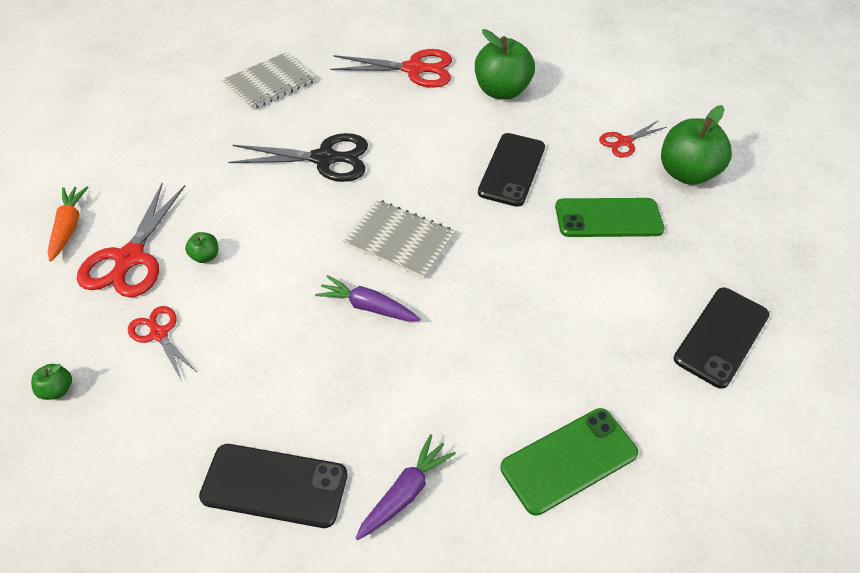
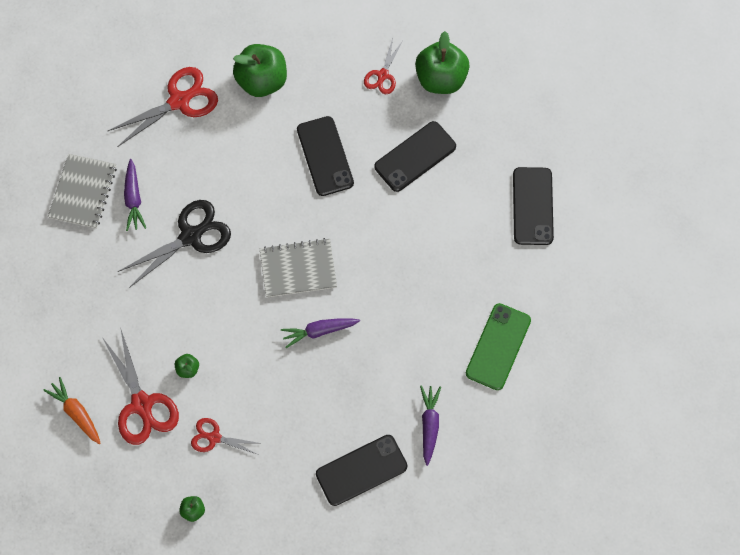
camera: 35 degrees left, 20 degrees up
green phone [555,198,665,237] -> black phone [374,121,456,192]
none -> purple carrot [124,159,146,231]

